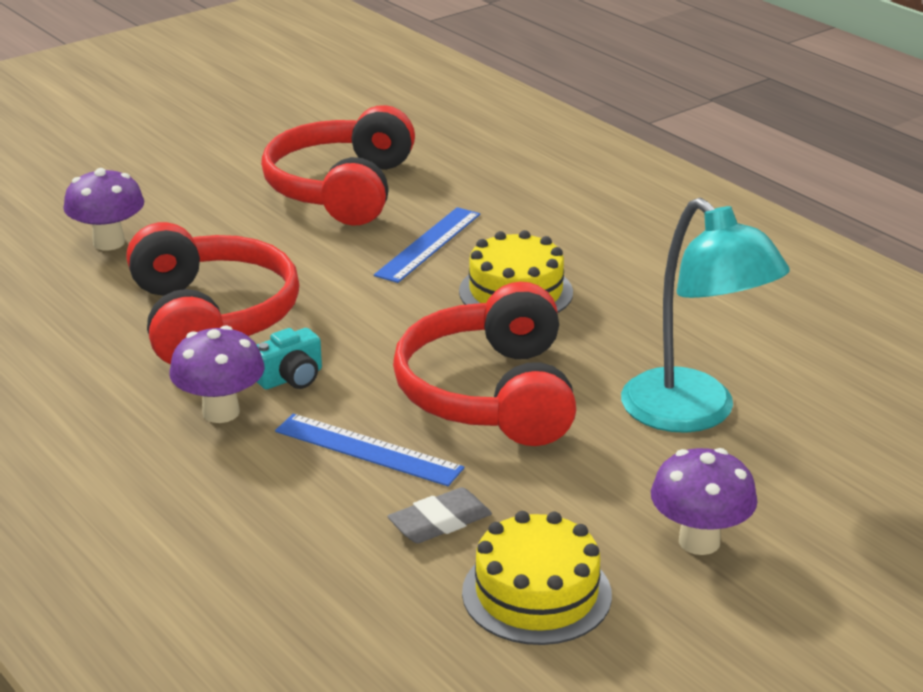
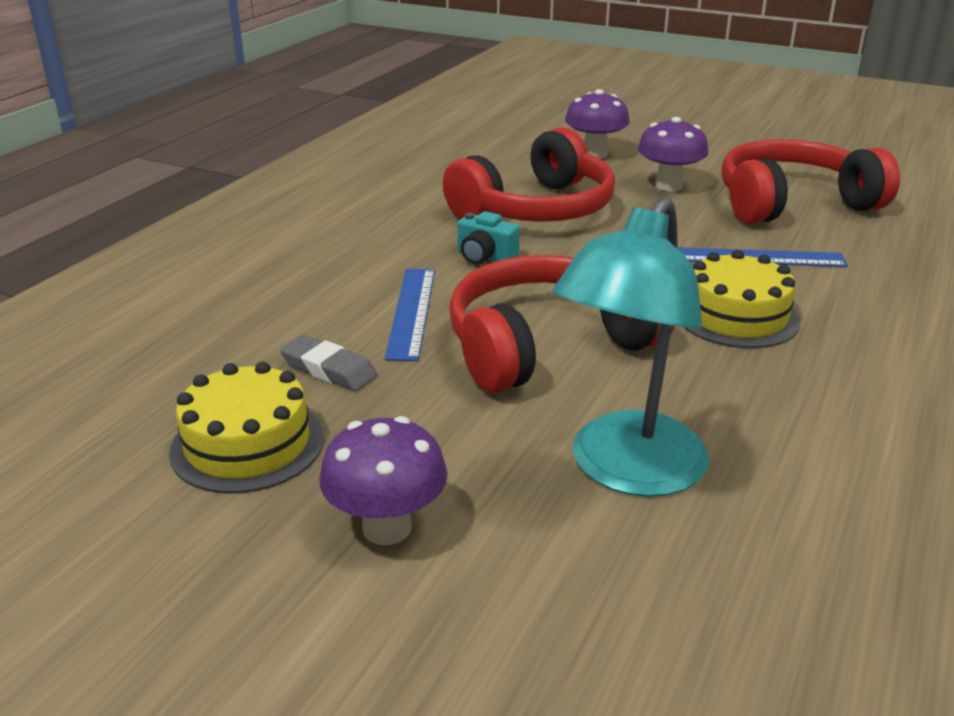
camera: 65 degrees right, 0 degrees up
purple mushroom [170,325,265,423] -> purple mushroom moved to [638,117,708,192]

